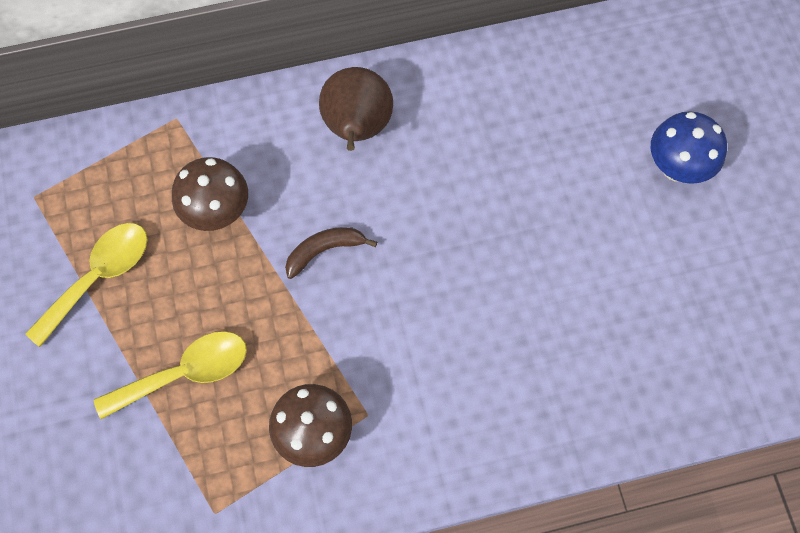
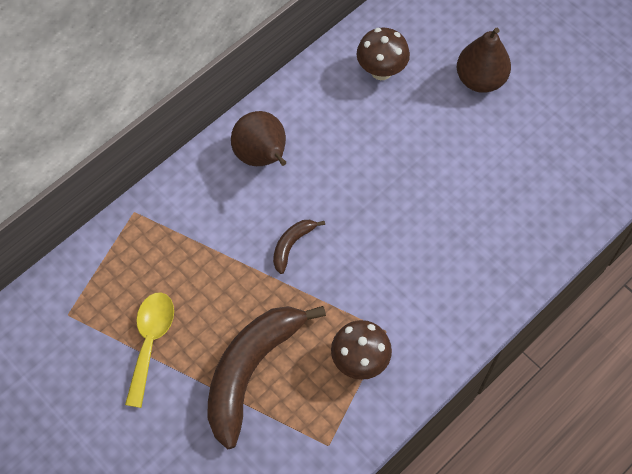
camera: 30 degrees left, 5 degrees down
yellow spoon [94,331,247,419] -> brown banana [208,306,326,449]
brown mushroom [172,157,248,231] -> brown mushroom moved to [357,28,410,80]
blue mushroom [651,111,727,184] -> brown pear [457,28,511,93]

